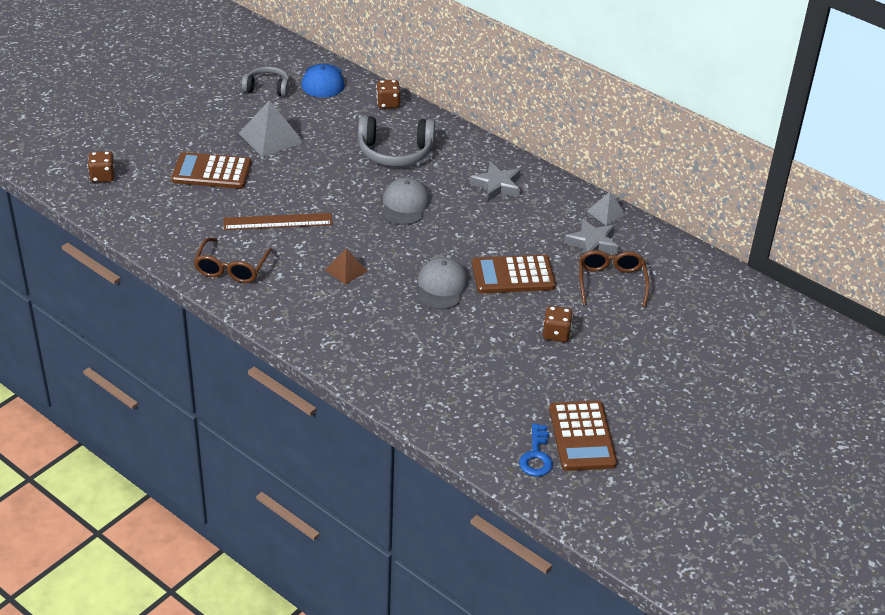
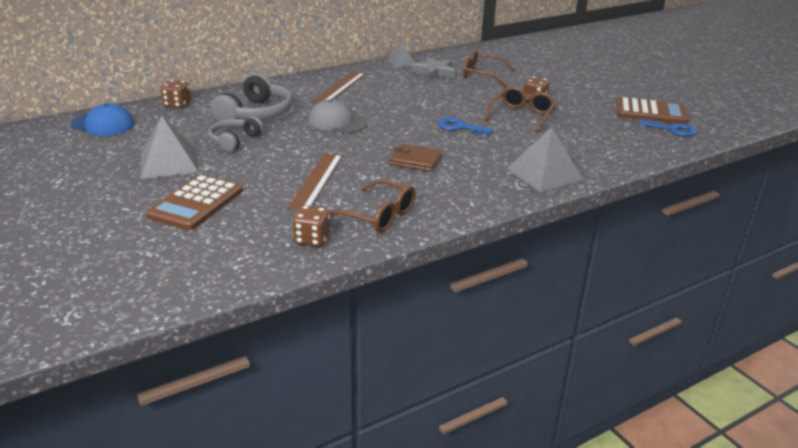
camera: 70 degrees left, 10 degrees down
brown dice [88,151,115,182] -> brown dice moved to [292,205,330,247]
grey headphones [242,67,289,97] -> grey headphones moved to [209,116,264,152]
brown pyramid [325,248,367,285] -> brown wallet [390,144,442,172]
grey cap [417,257,468,309] -> blue key [438,117,493,135]
grey star [469,162,520,201] -> brown ruler [311,71,365,103]
brown calculator [472,255,556,293] -> none
none -> brown glasses [484,86,556,133]
none -> grey pyramid [506,127,583,192]

